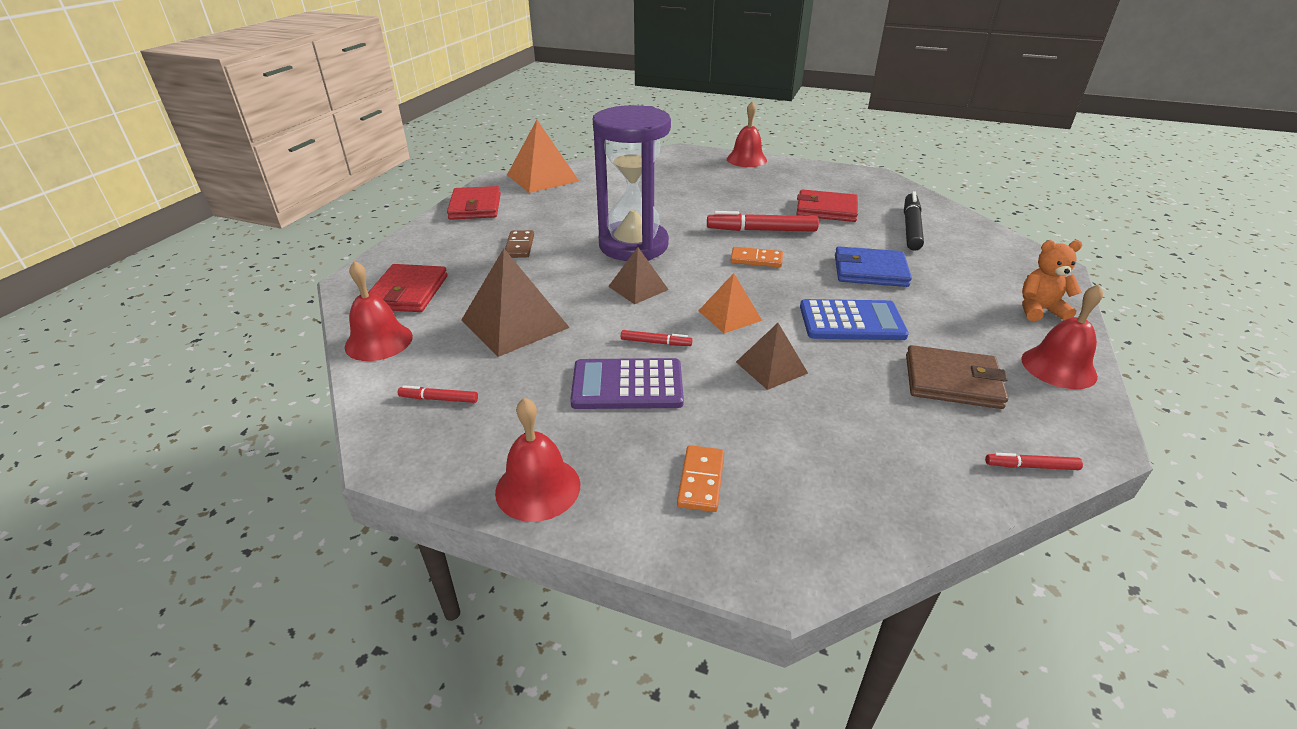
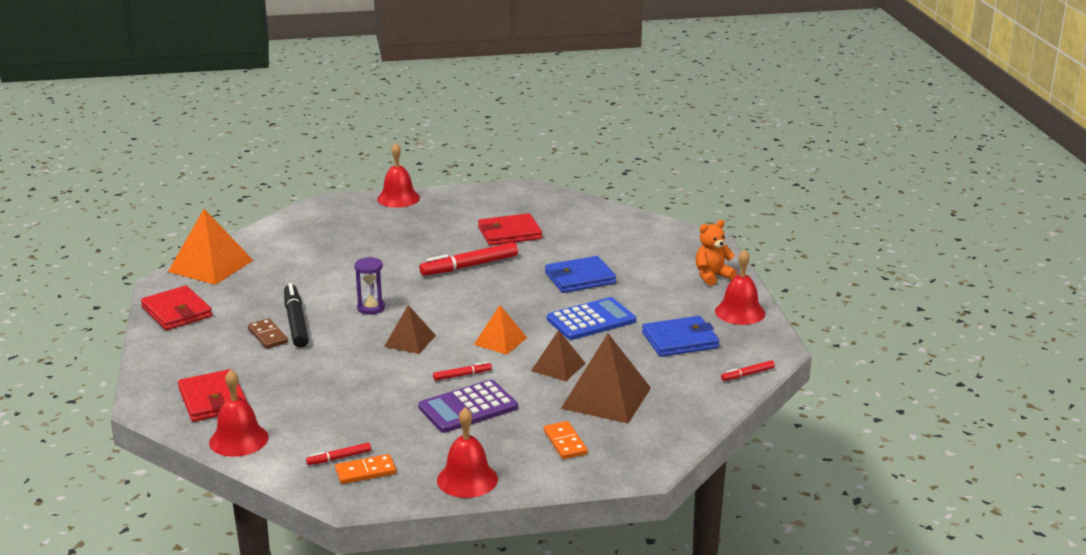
camera: 30 degrees left, 10 degrees down
brown pyramid [461,248,570,357] -> brown pyramid moved to [561,333,651,423]
purple hourglass [593,105,671,261] -> purple hourglass [354,257,385,315], size x0.41
orange domino [730,247,783,267] -> orange domino moved to [335,454,396,484]
black marker [904,191,924,251] -> black marker moved to [284,283,309,348]
brown wallet [906,345,1008,409] -> blue wallet [642,316,719,357]

